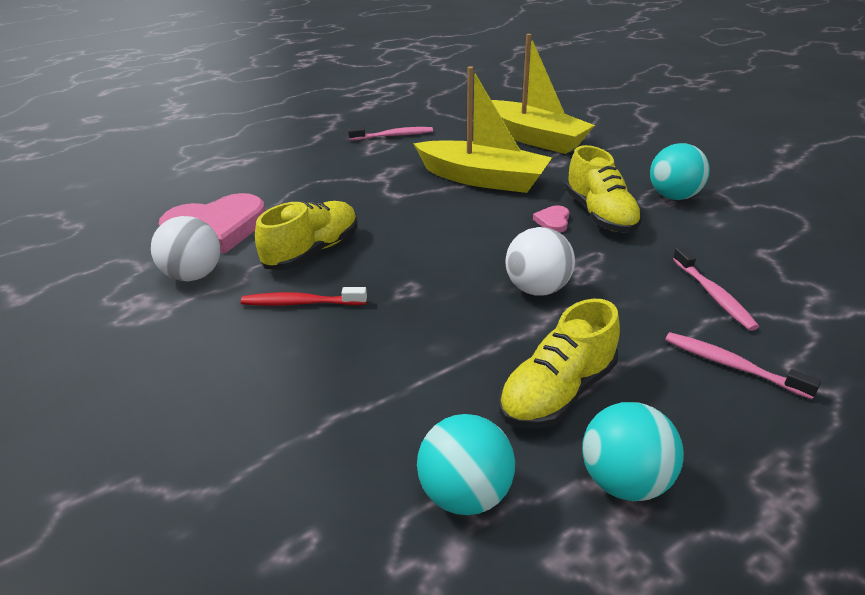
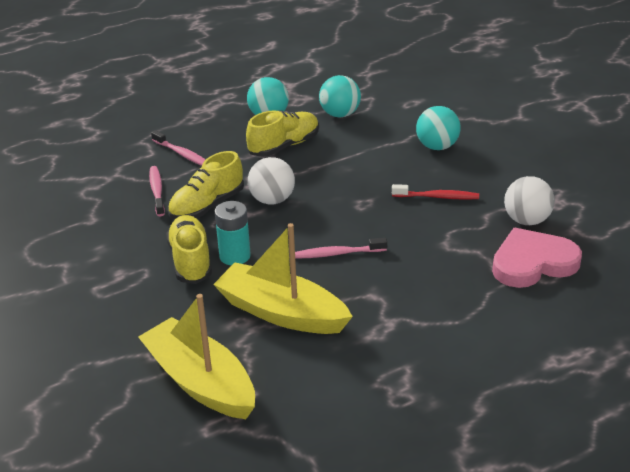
camera: 175 degrees left, 0 degrees up
yellow shoe [255,201,357,270] -> yellow shoe moved to [168,151,244,220]
pink toothbrush [348,127,433,141] -> pink toothbrush moved to [295,238,387,259]
pink heart [533,205,569,233] -> turquoise battery [215,201,251,265]
turquoise ball [650,143,710,200] -> turquoise ball moved to [416,106,461,150]

